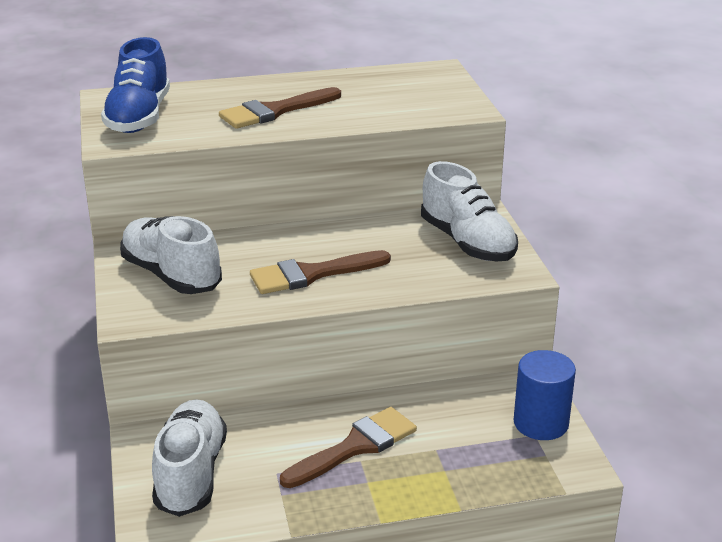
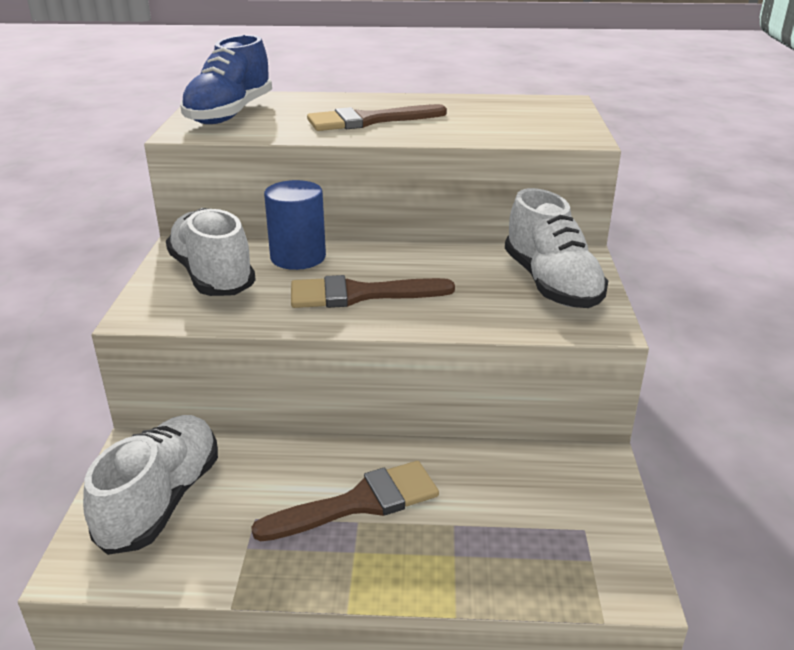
camera: 15 degrees right, 0 degrees up
blue cylinder [514,350,576,440] -> blue cylinder moved to [264,180,326,270]

